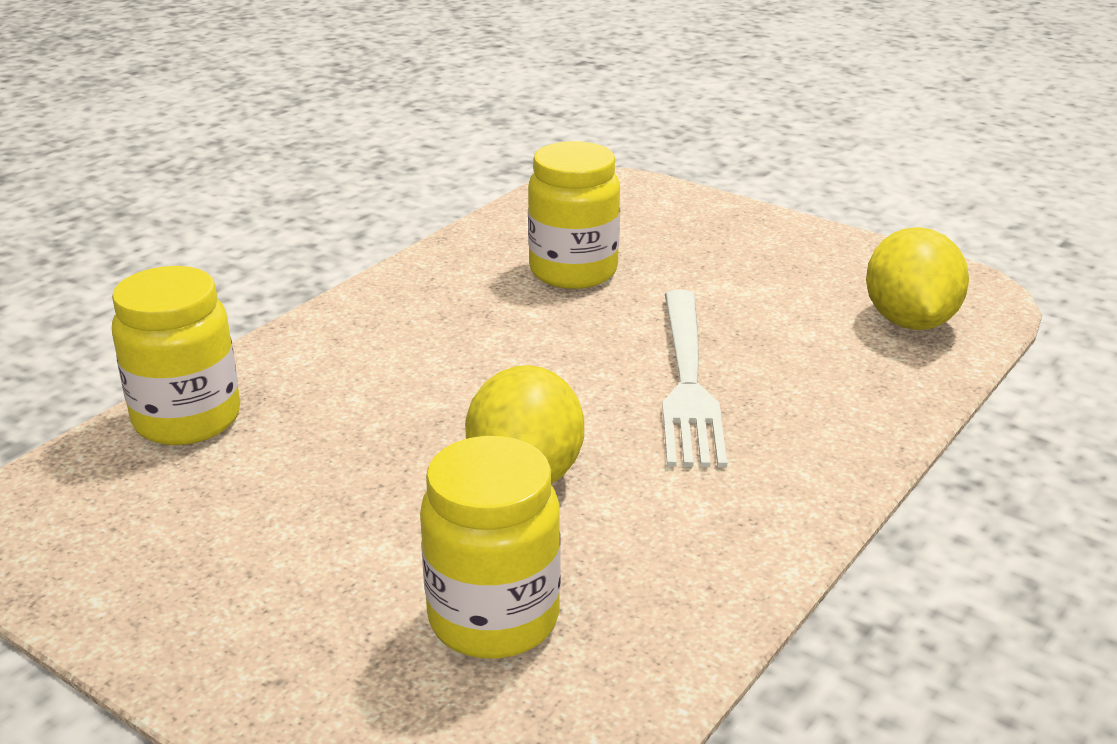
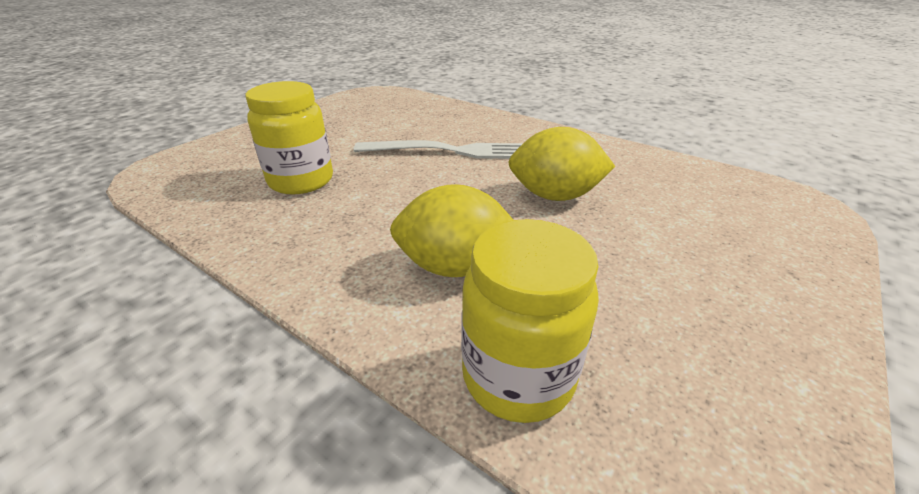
camera: 90 degrees left, 5 degrees up
yellow jar [420,436,561,659] -> none
yellow lemon [866,227,969,330] -> yellow lemon moved to [390,184,513,277]

